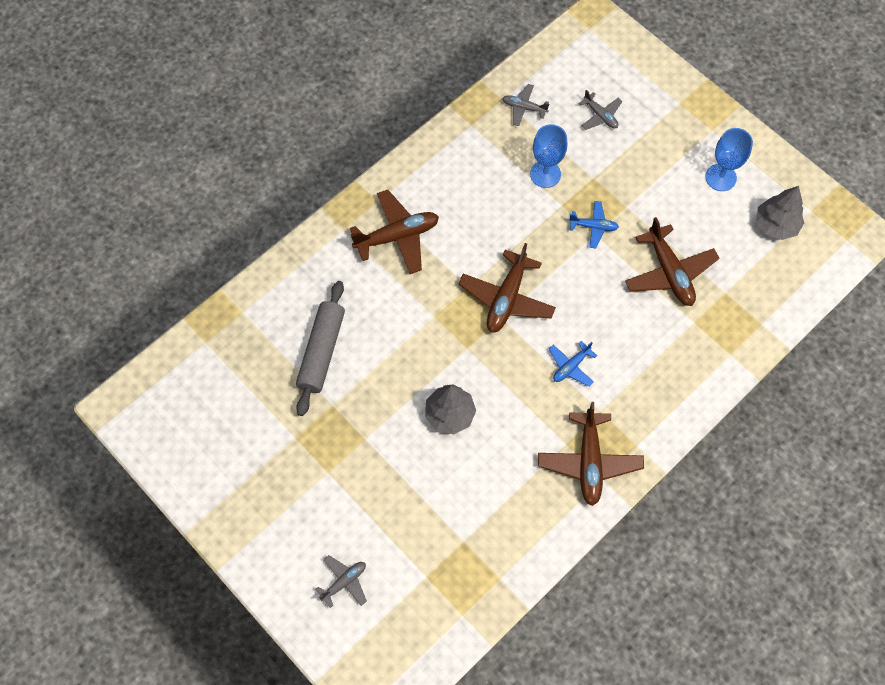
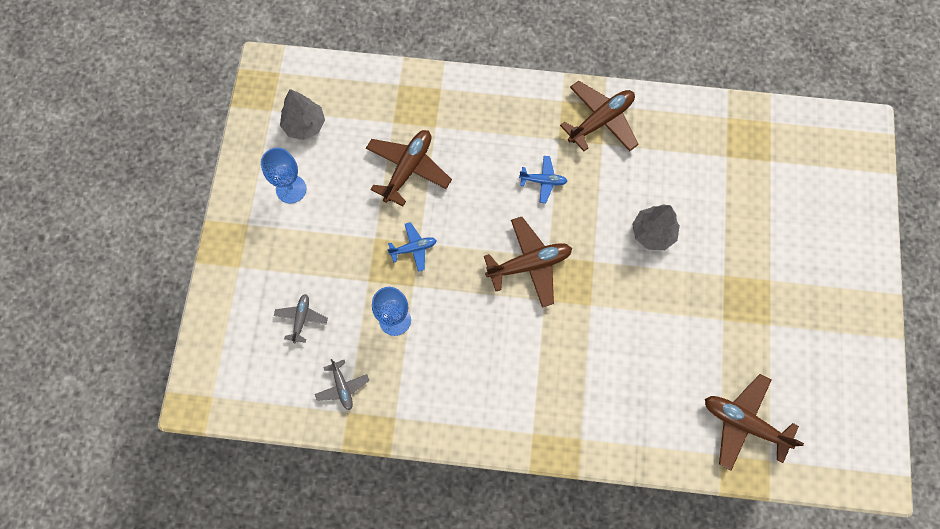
camera: 130 degrees left, 5 degrees up
grey rolling pin [296,281,345,416] -> none
grey plane [315,555,367,608] -> none
brown plane [350,190,439,274] -> brown plane moved to [705,374,804,471]
blue plane [569,201,619,248] -> blue plane turned 105 degrees clockwise [387,222,437,272]

